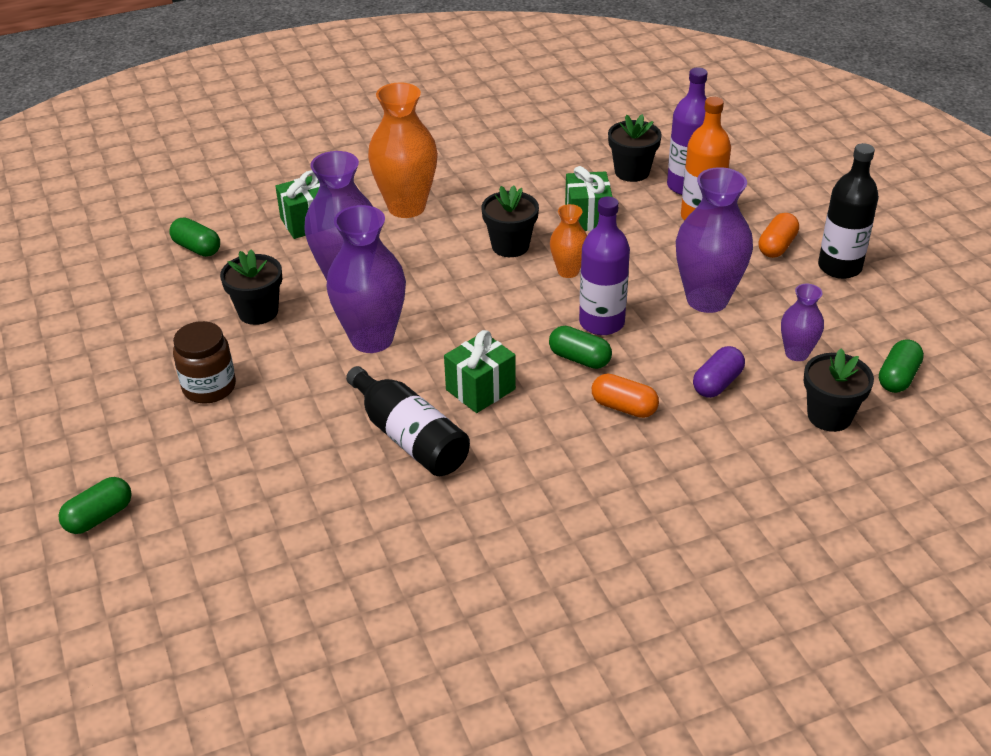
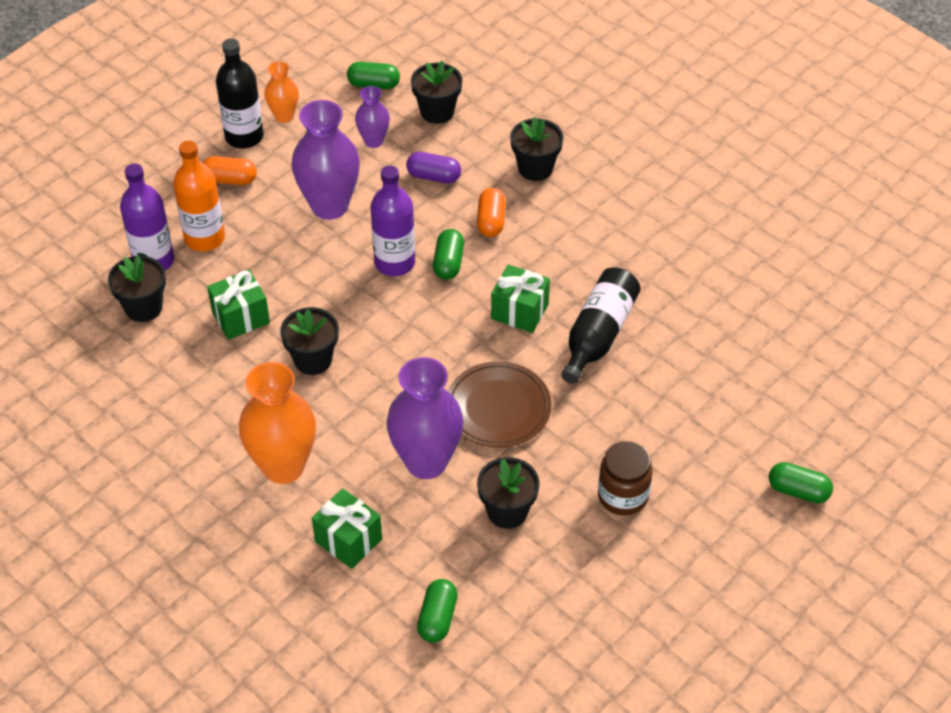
camera: 115 degrees left, 10 degrees up
purple vase [327,205,406,353] -> brown plate [448,361,552,448]
orange vase [550,204,587,278] -> orange vase moved to [264,61,299,123]
none -> black flower pot [510,117,564,181]

